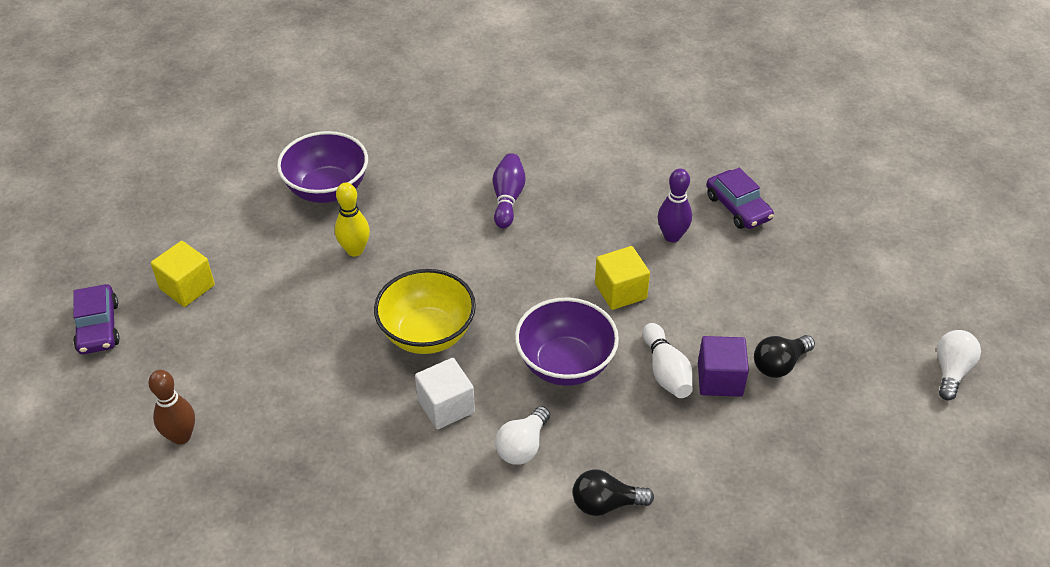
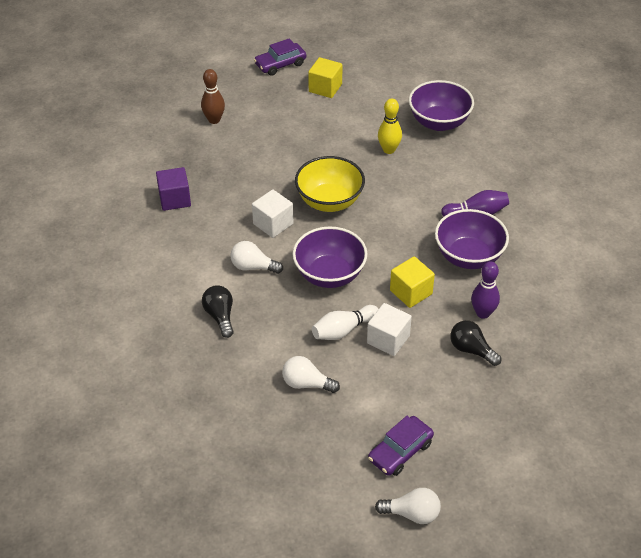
camera: 75 degrees right, 0 degrees up
purple cube [698,336,749,397] -> purple cube moved to [156,167,191,211]
purple car [707,168,774,229] -> purple car moved to [368,416,434,476]
black light bulb [754,335,815,378] -> black light bulb moved to [450,320,501,366]
none -> white light bulb [282,356,340,393]
none -> white cube [367,303,412,356]
none -> purple bowl [435,209,509,269]

